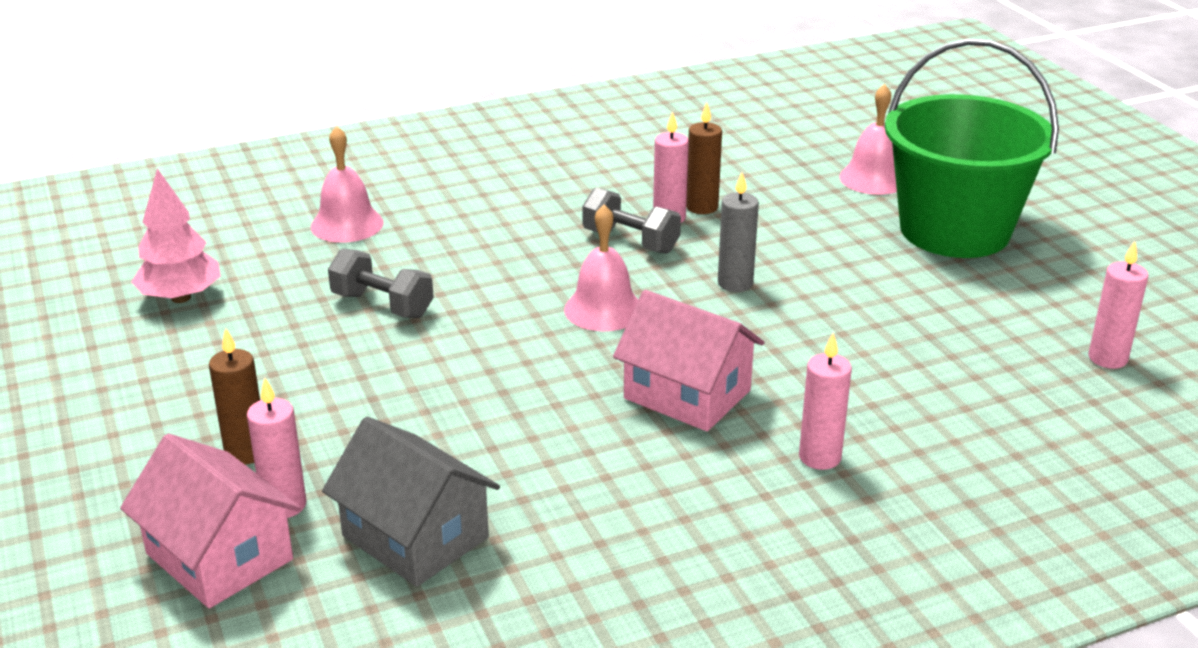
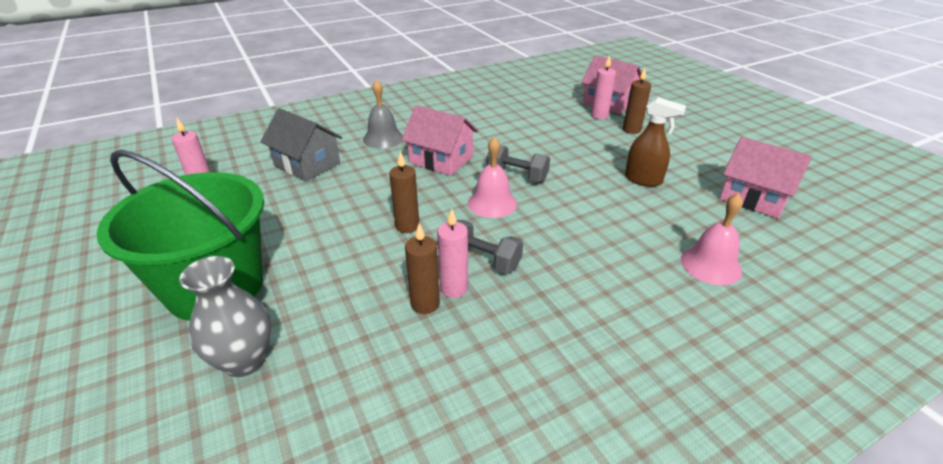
camera: 175 degrees right, 5 degrees up
pink tree [131,168,221,303] -> pink house [720,137,812,218]
grey house [322,417,500,587] -> grey house moved to [261,108,342,181]
grey dumbbell [328,248,434,318] -> grey dumbbell moved to [487,145,550,182]
grey candle [718,173,759,292] -> brown candle [389,151,419,233]
pink candle [799,333,852,470] -> grey bell [363,80,403,149]
pink bell [839,84,897,195] -> grey vase [179,256,272,377]
none -> brown spray bottle [625,97,686,187]

